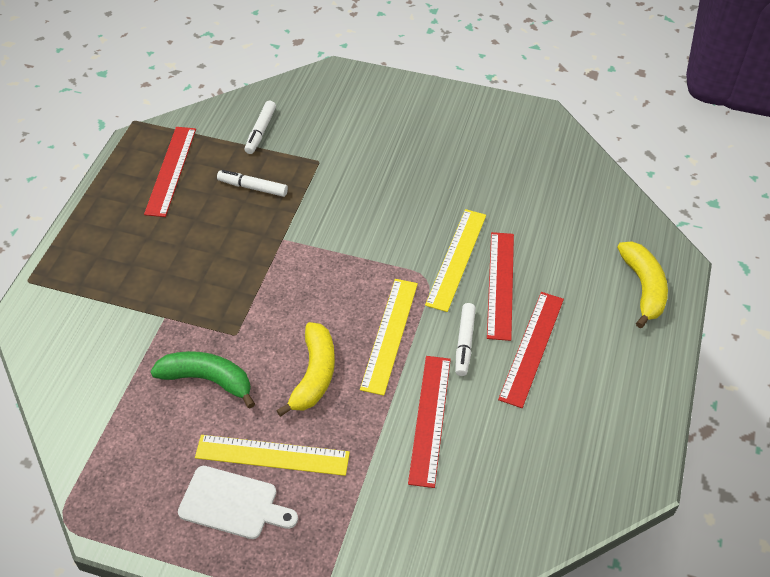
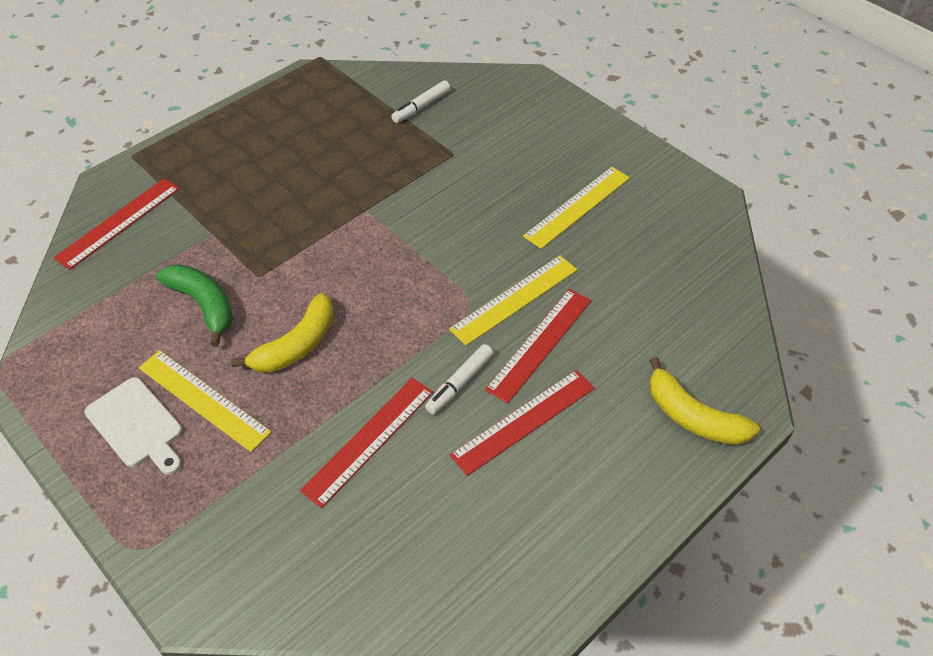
camera: 30 degrees right, 0 degrees up
red ruler [144,127,196,217] -> red ruler moved to [54,178,180,270]
white marker [217,170,288,197] -> none
yellow ruler [360,279,418,396] -> yellow ruler moved to [523,167,630,249]
yellow banana [617,241,668,328] -> yellow banana turned 105 degrees clockwise [649,357,760,445]

